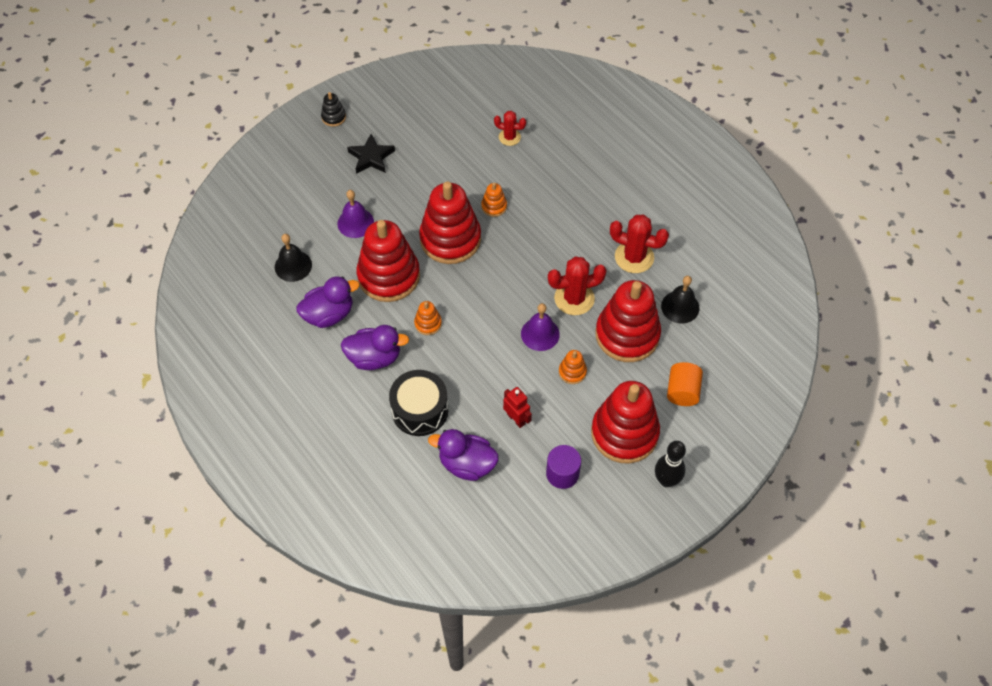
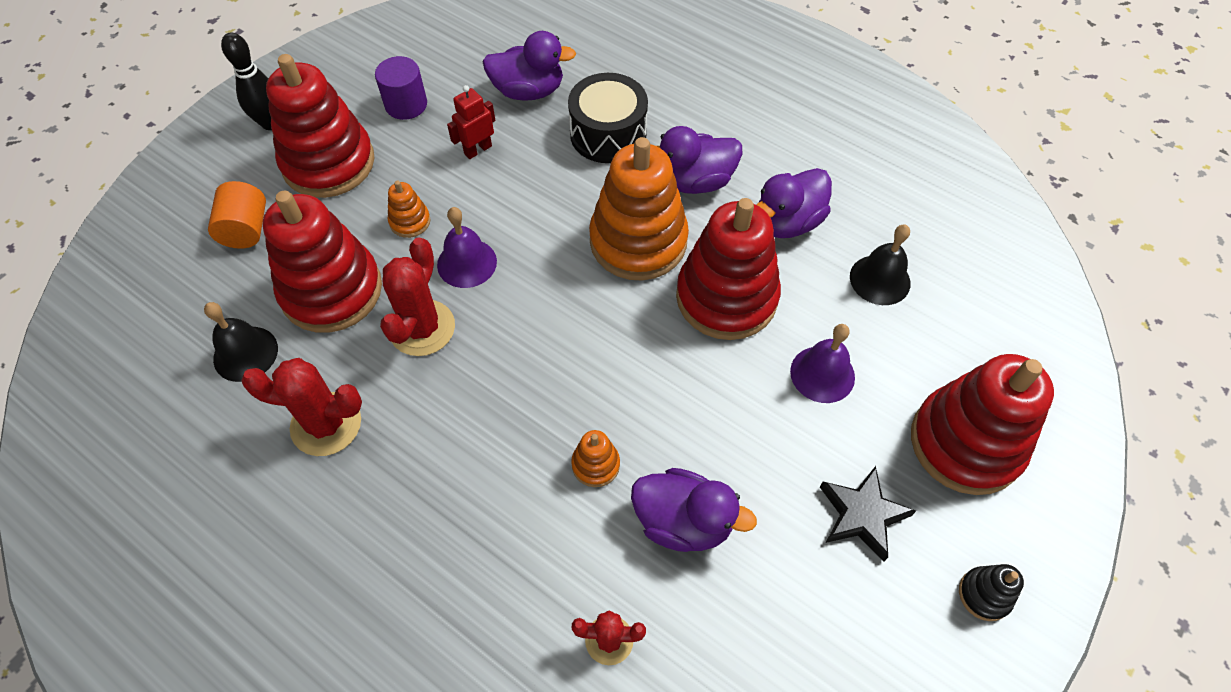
camera: 165 degrees right, 0 degrees up
orange stacking toy [414,301,442,335] -> orange stacking toy [589,137,689,281], size x2.34
red stacking toy [419,182,481,264] -> red stacking toy moved to [911,354,1054,495]
red robot [503,387,532,428] -> red robot turned 105 degrees clockwise [447,85,495,159]
red cactus [548,257,607,315] -> red cactus turned 45 degrees counterclockwise [380,237,455,356]
none -> purple duck [631,468,757,552]

